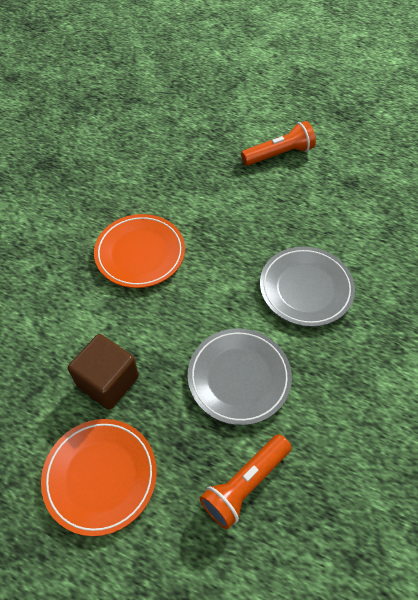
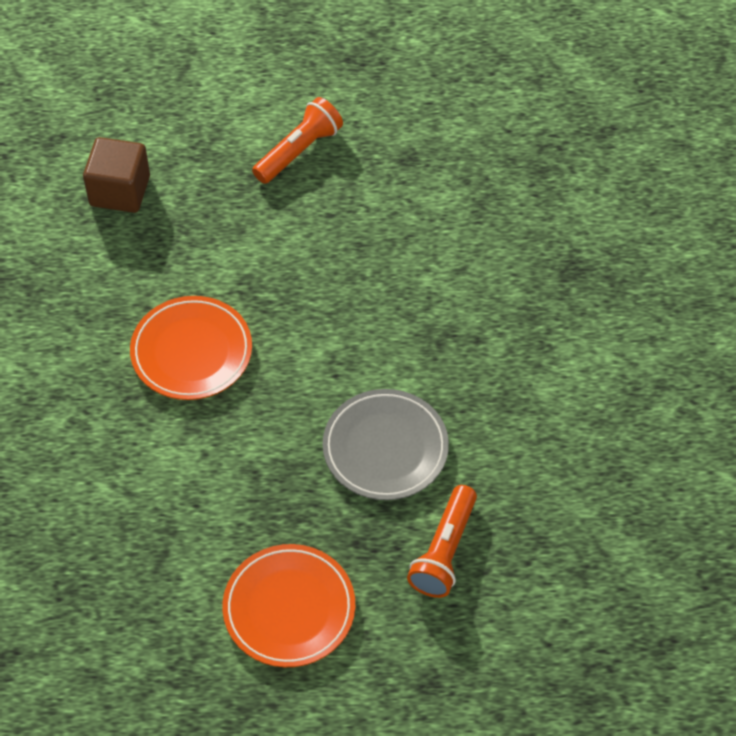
camera: 25 degrees left, 0 degrees up
brown cube [68,334,139,410] -> brown cube moved to [83,137,150,213]
grey plate [260,247,355,327] -> none

